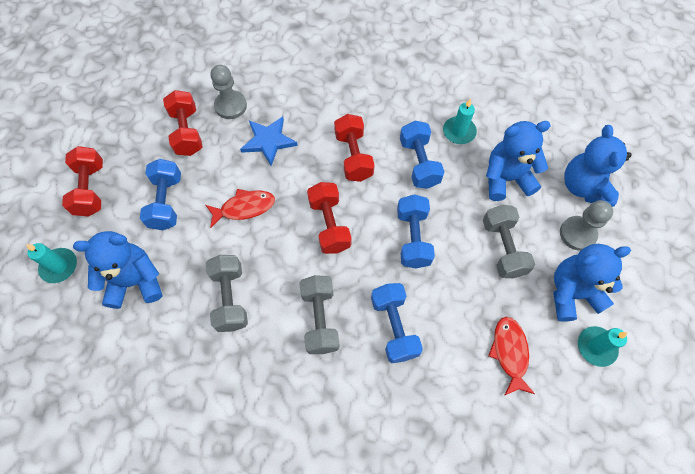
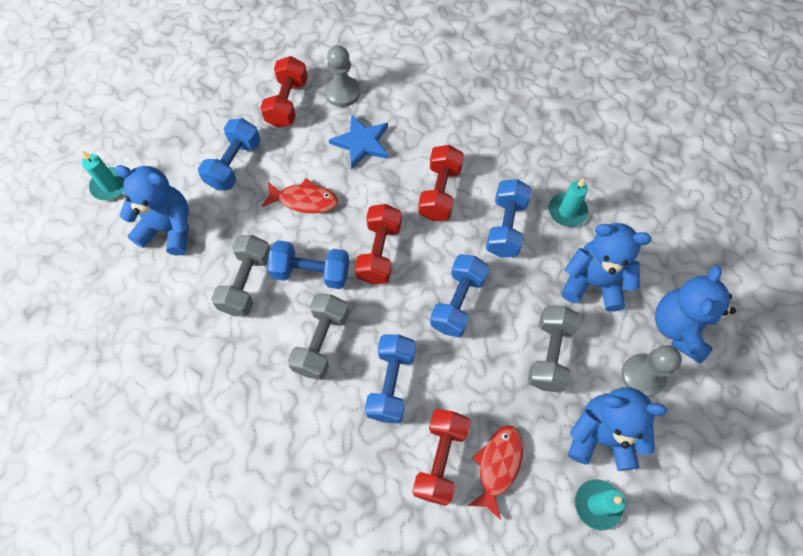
camera: 25 degrees right, 0 degrees up
red dumbbell [62,146,103,217] -> red dumbbell moved to [412,409,471,506]
none -> blue dumbbell [267,240,349,289]

